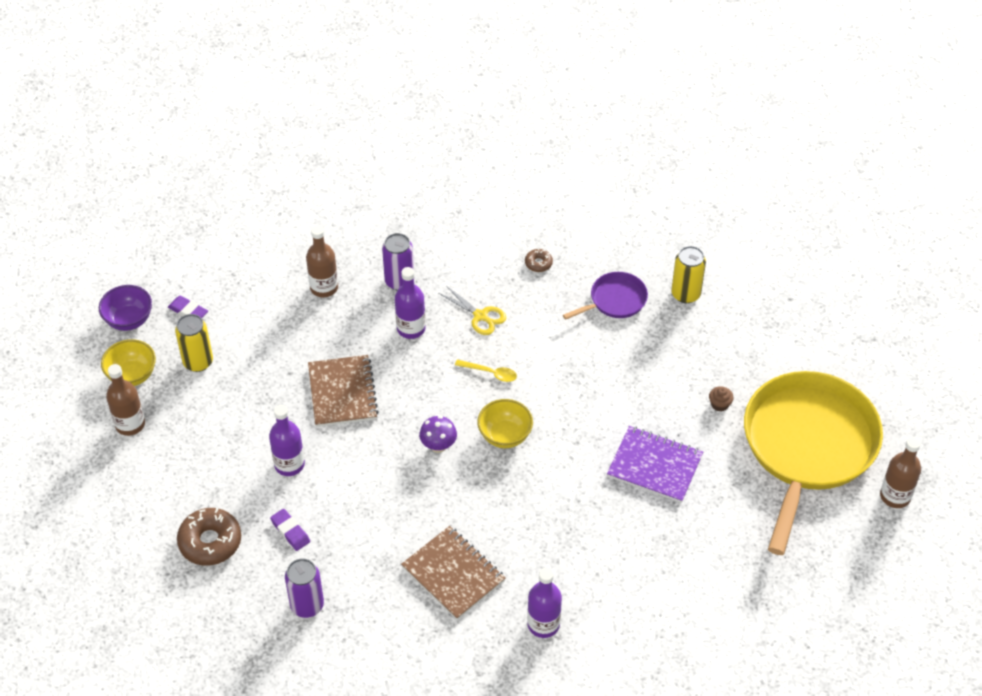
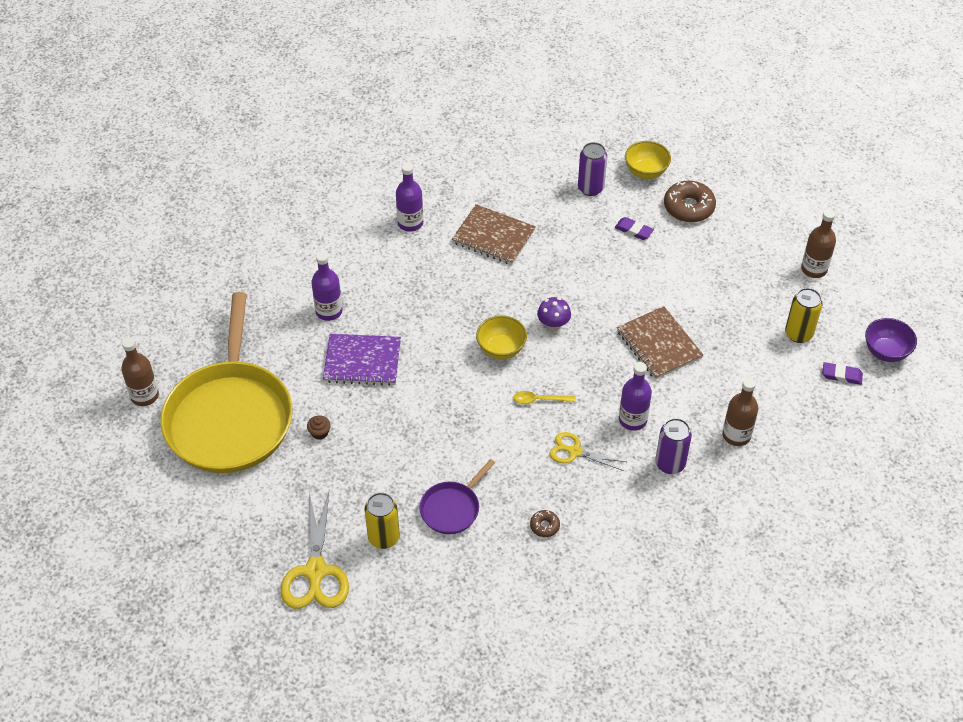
camera: 160 degrees right, 0 degrees up
yellow bowl [101,339,156,386] -> yellow bowl moved to [625,141,671,179]
purple bottle [269,405,305,476] -> purple bottle moved to [311,252,343,321]
none -> yellow scissors [280,491,349,609]

